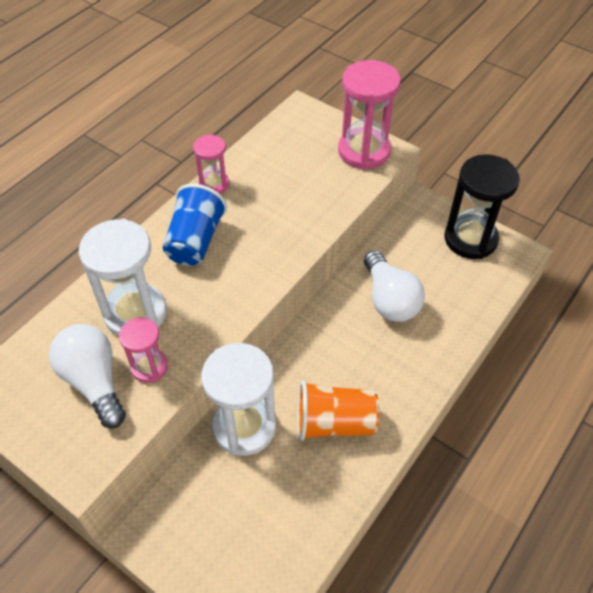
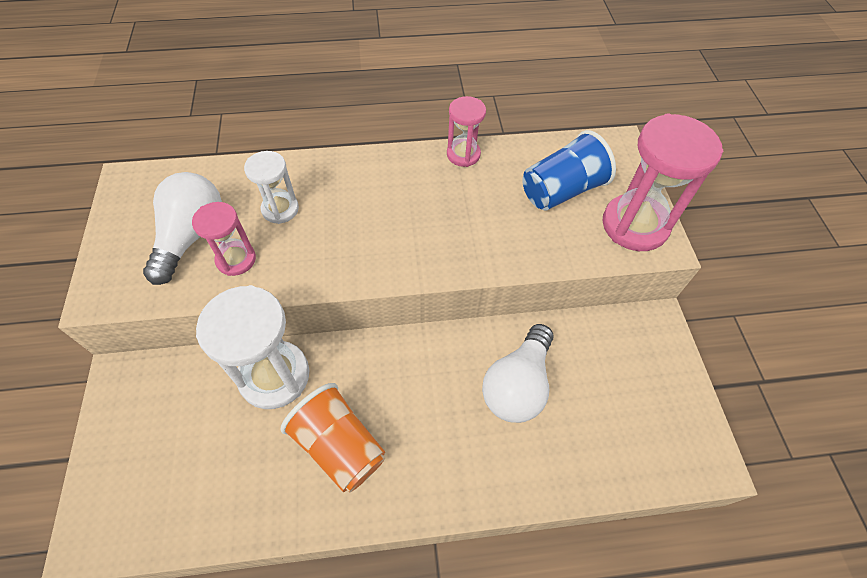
camera: 45 degrees right, 5 degrees up
white hourglass [79,219,167,336] -> white hourglass [244,151,299,224], size x0.56
blue cup [163,184,227,266] -> blue cup moved to [522,130,616,211]
black hourglass [445,154,520,259] -> none

